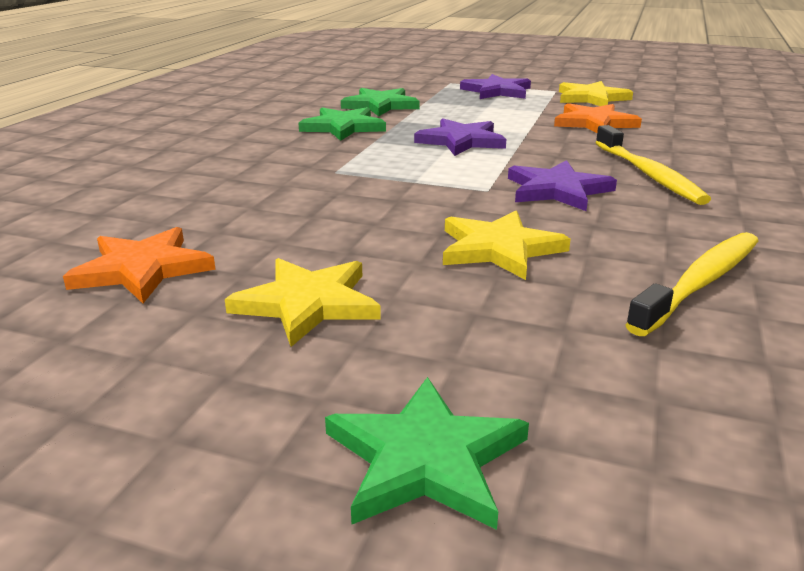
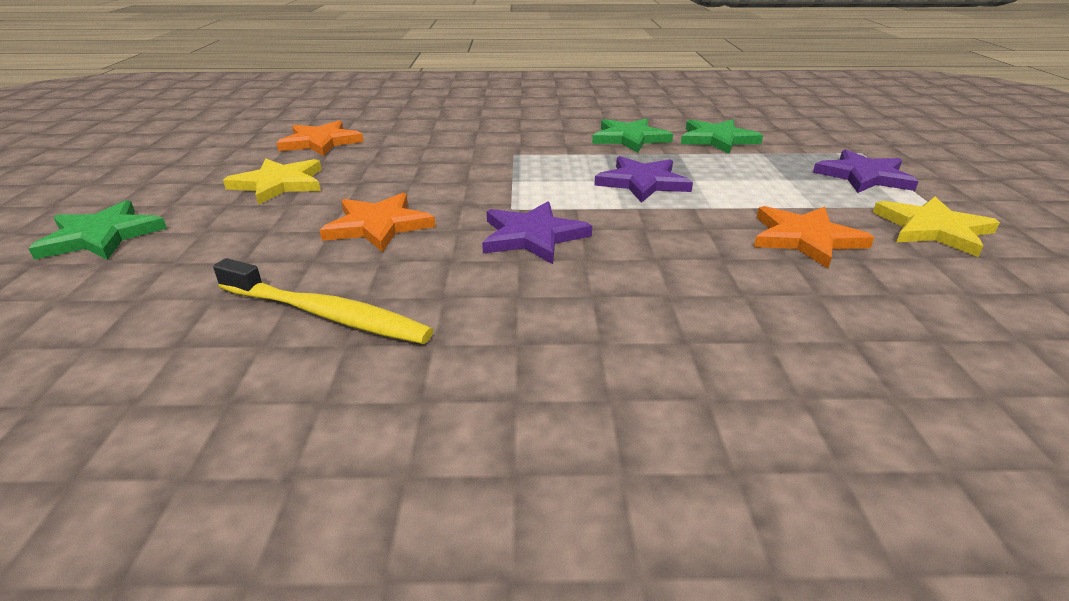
camera: 70 degrees right, 5 degrees up
yellow star [443,211,571,280] -> orange star [320,193,435,252]
yellow toothbrush [595,125,711,205] -> none

